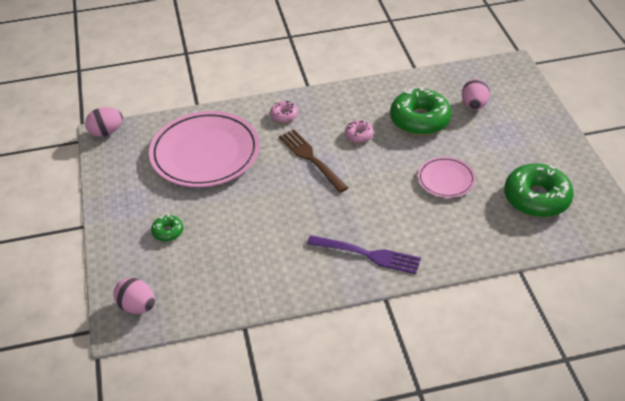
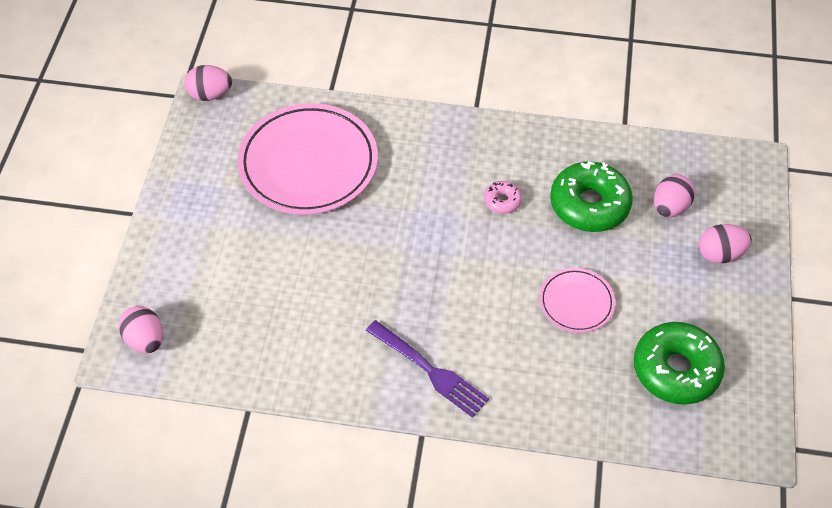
camera: 20 degrees right, 10 degrees up
green donut [151,214,183,241] -> none
pink donut [270,101,298,123] -> none
brown fork [279,129,348,193] -> none
none -> pink egg [699,224,752,263]

